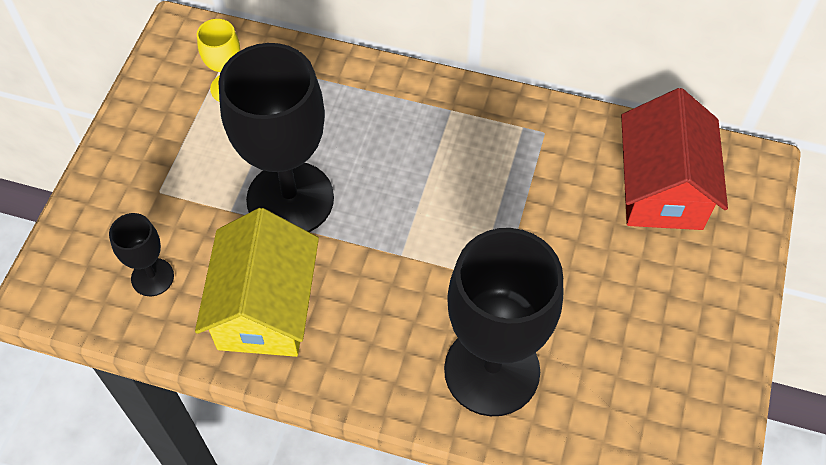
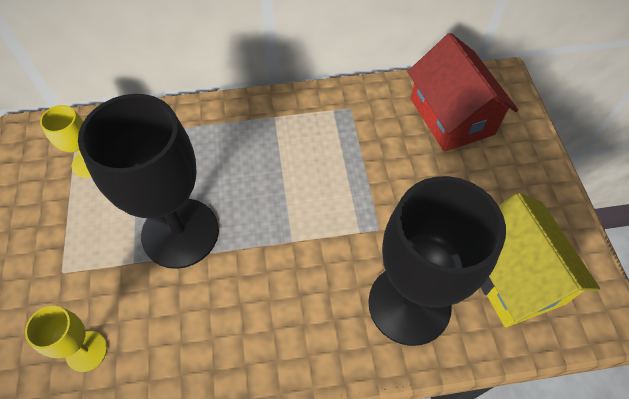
camera: 25 degrees left, 0 degrees up
black goblet [109,213,174,296] -> yellow goblet [25,306,107,372]
yellow house [195,208,319,357] -> yellow house moved to [481,193,600,327]

